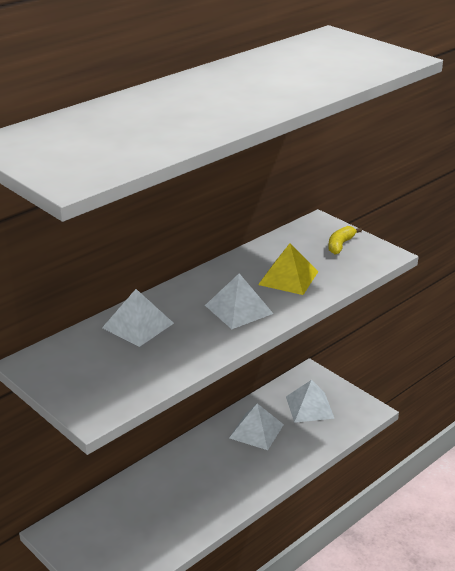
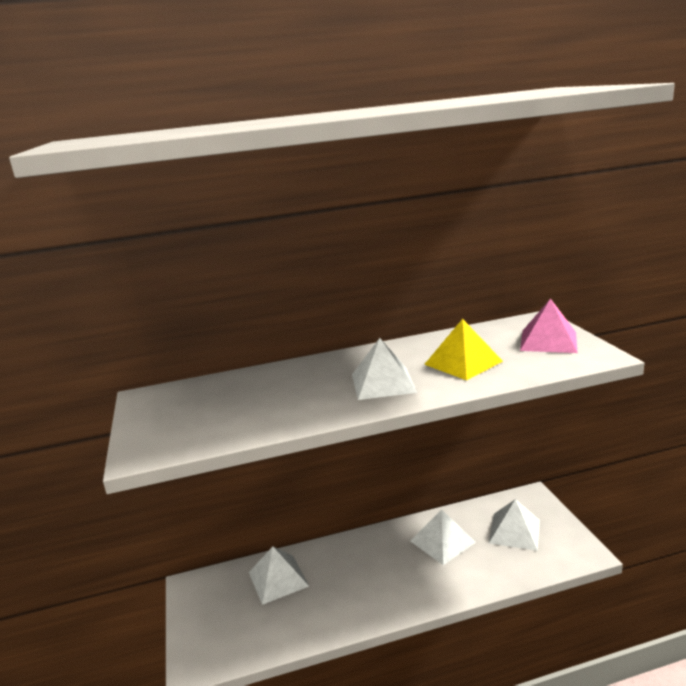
camera: 30 degrees right, 10 degrees down
white pyramid [102,289,174,347] -> white pyramid moved to [249,547,309,605]
yellow banana [328,226,362,255] -> pink pyramid [520,298,577,353]

